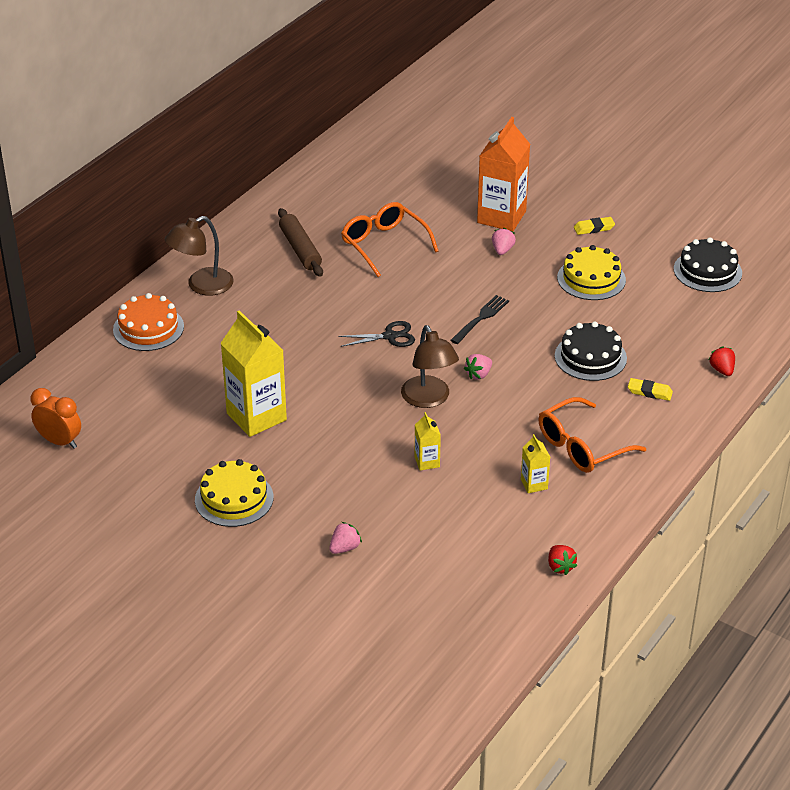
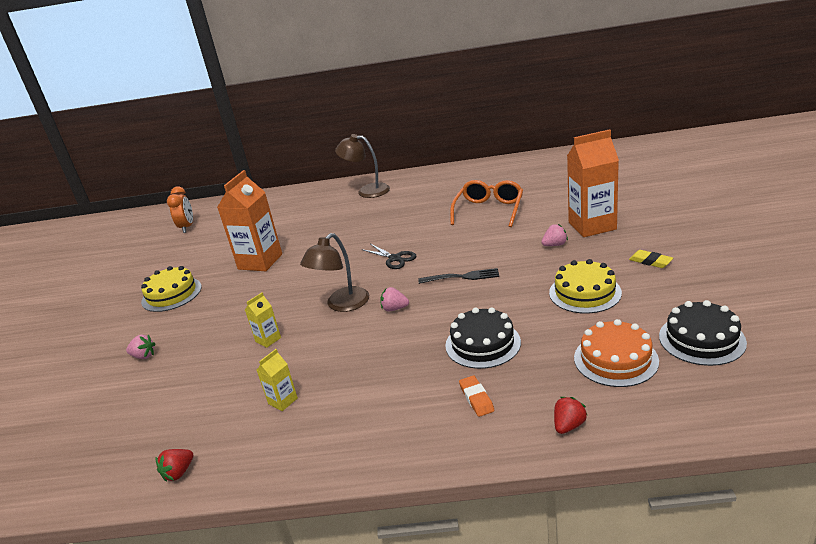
camera: 60 degrees right, 10 degrees down
orange cake [113,293,184,351] -> orange cake moved to [574,319,659,387]
yellow carton [220,310,287,437] -> orange carton [217,170,282,271]
brown rolling pin [278,208,323,277] -> none
orange glasses [539,397,646,473] -> none
yellow eraser [628,378,673,401] -> orange eraser [459,375,494,417]

